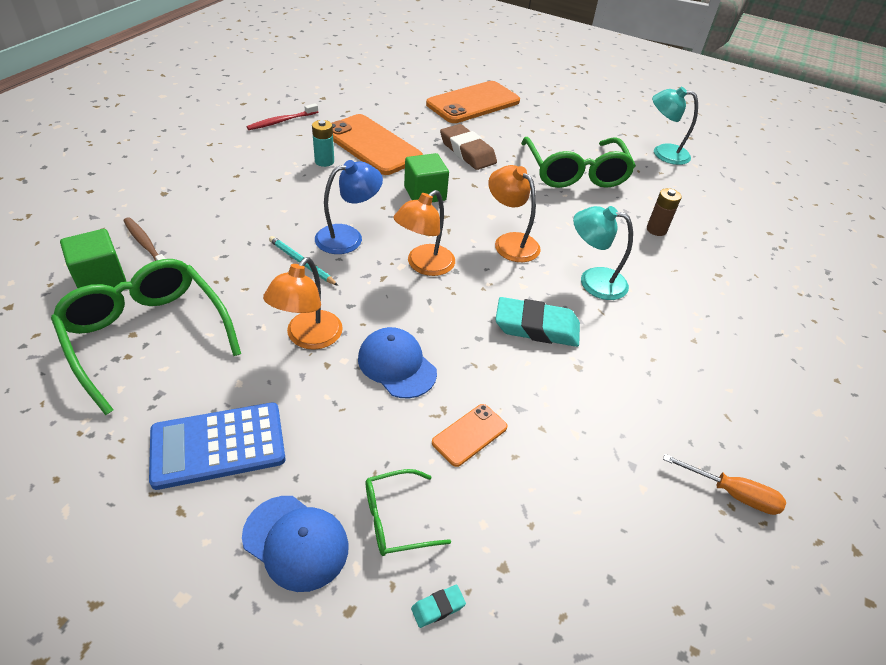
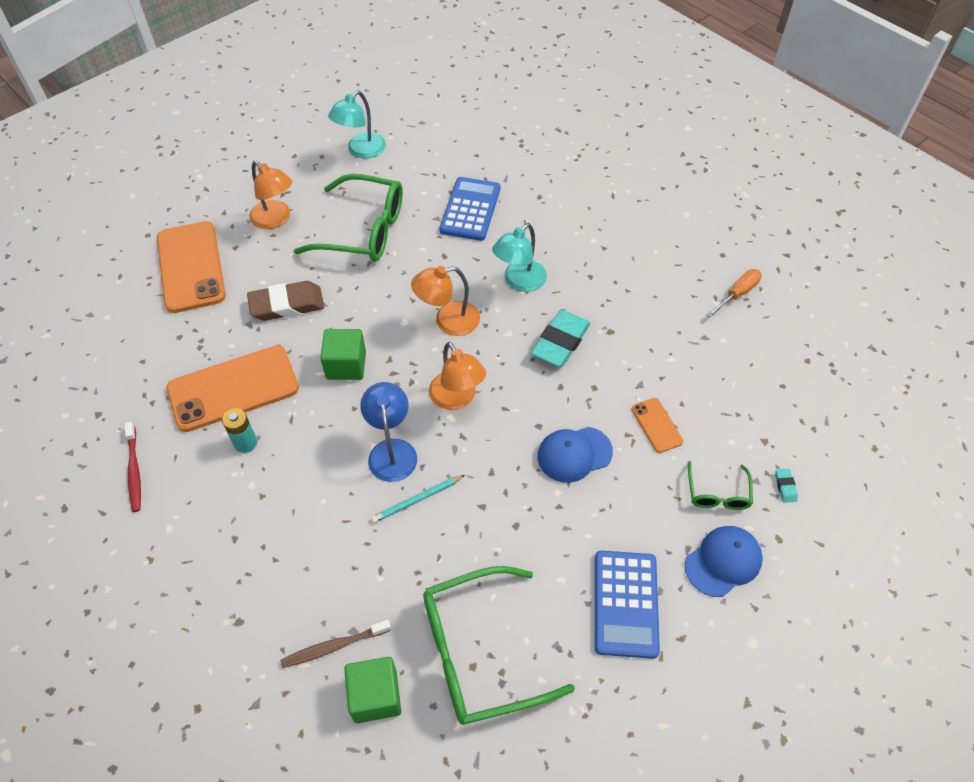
camera: 65 degrees left, 10 degrees up
orange lamp [263,257,343,350] -> orange lamp moved to [249,161,292,229]
brown battery [647,188,682,236] -> blue calculator [439,177,501,241]

